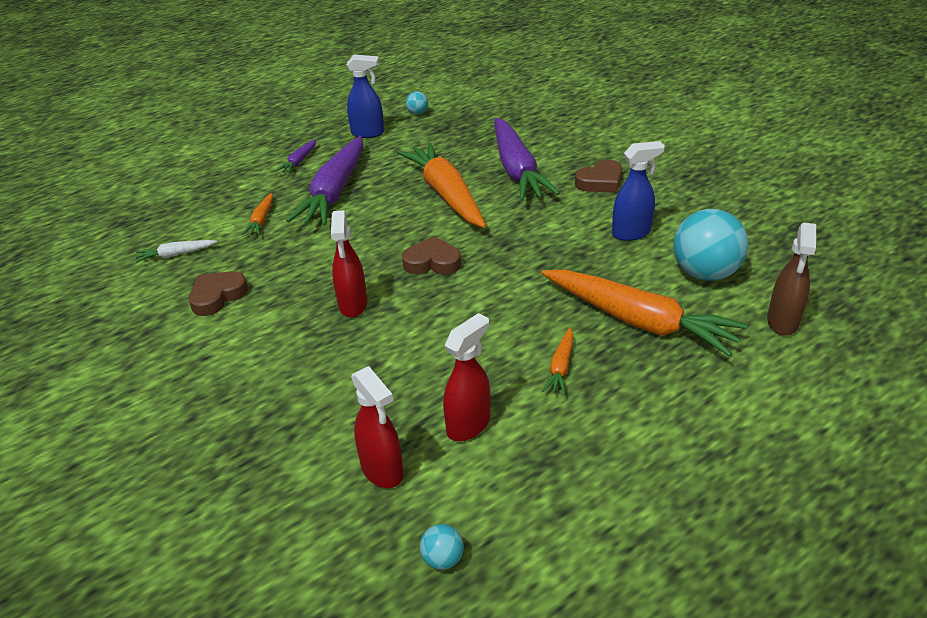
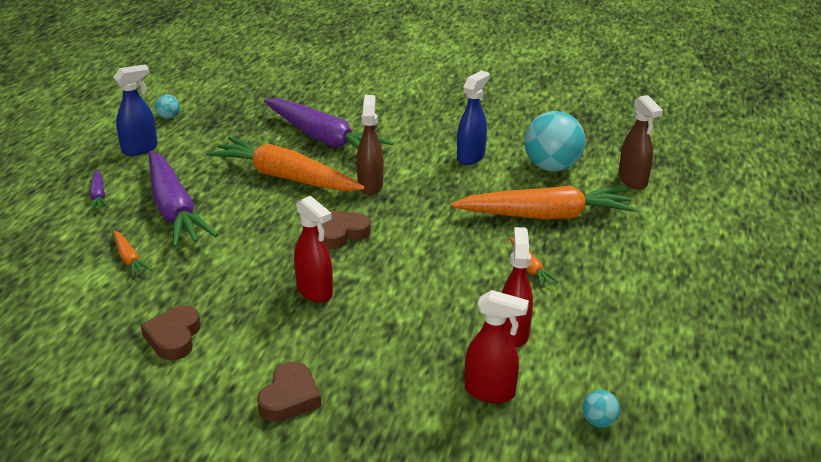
camera: 40 degrees left, 5 degrees down
white carrot [136,240,217,263] -> none
brown heart [575,160,622,193] -> brown heart moved to [257,362,321,422]
none -> brown spray bottle [357,95,383,195]

